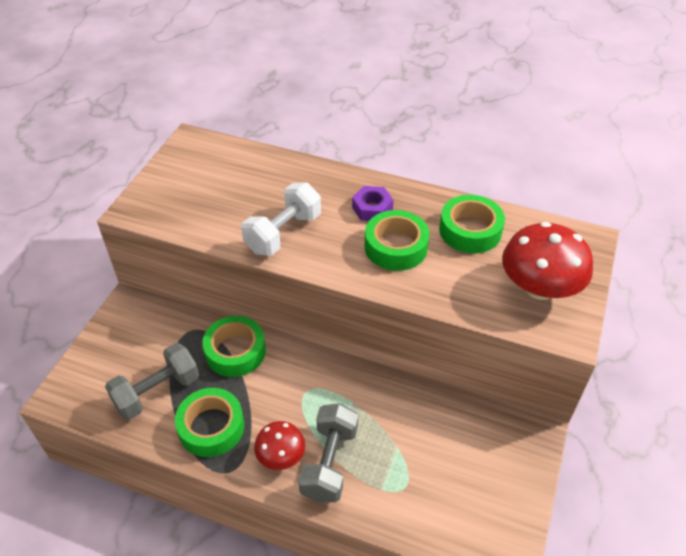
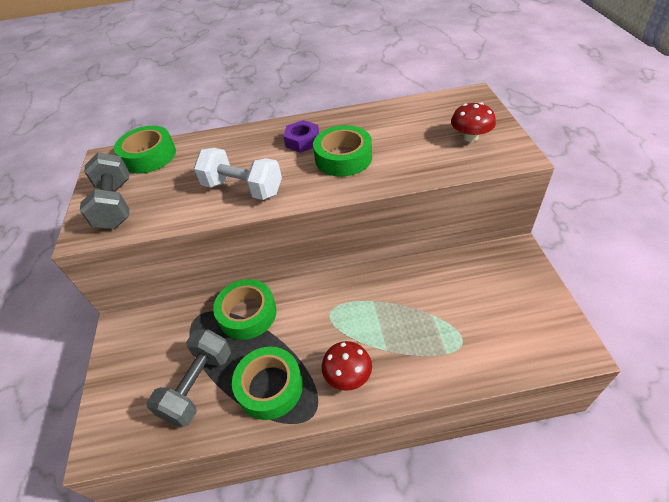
camera: 25 degrees left, 0 degrees up
white dumbbell [241,182,321,256] -> white dumbbell turned 75 degrees counterclockwise [194,148,282,200]
grey dumbbell [298,403,358,503] -> grey dumbbell moved to [80,152,129,229]
green tape [439,195,505,253] -> green tape moved to [114,126,176,173]
red mushroom [502,222,593,300] -> red mushroom [451,103,496,142], size x0.57

